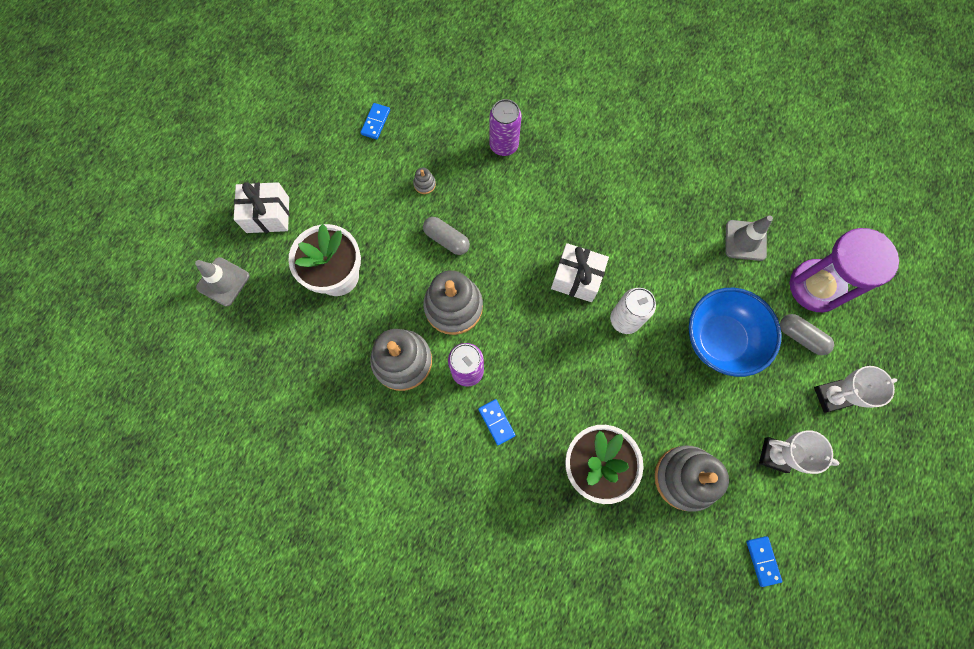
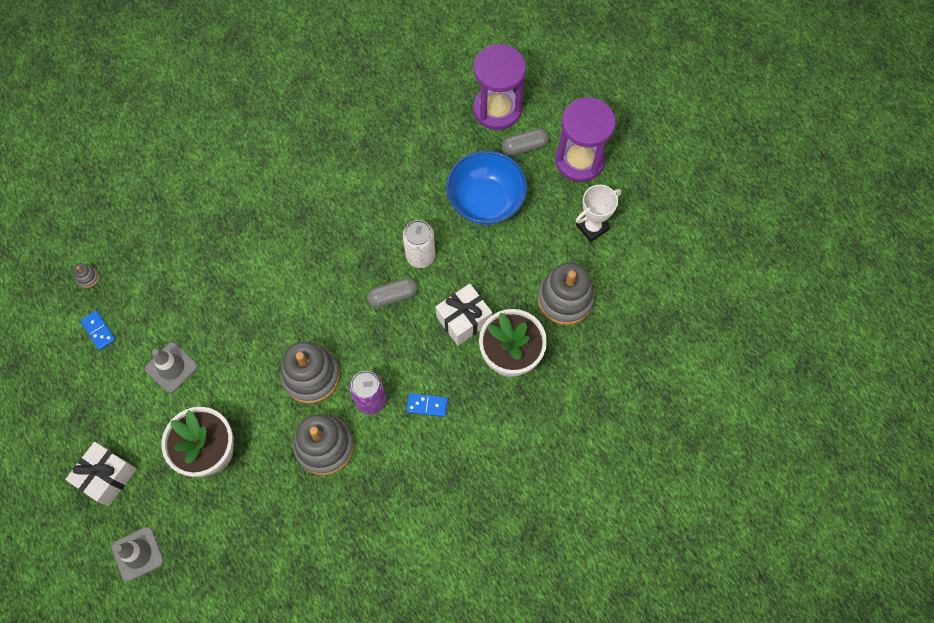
camera: 55 degrees left, 5 degrees down
grey stacking toy [413,168,436,194] -> grey stacking toy moved to [73,263,99,288]
grey capsule [423,217,470,255] -> grey capsule moved to [367,278,418,308]
purple can [489,99,521,156] -> none
white gift [551,243,609,302] -> white gift moved to [435,284,492,346]
grey traffic cone [725,215,773,261] -> grey traffic cone moved to [145,342,198,393]
blue domino [746,536,782,587] -> none
white trophy [814,366,897,413] -> purple hourglass [555,98,616,182]

